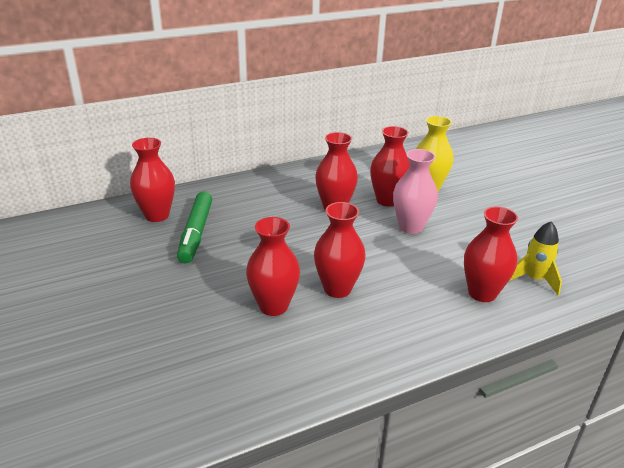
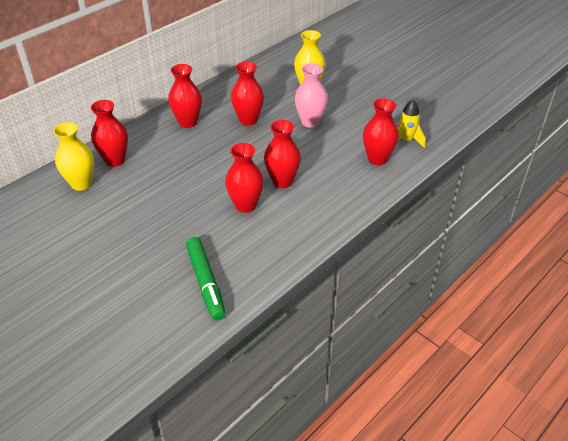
camera: 20 degrees left, 10 degrees up
green marker [177,191,212,264] -> green marker moved to [186,237,226,321]
red vase [370,126,410,207] -> red vase moved to [168,64,202,128]
none -> yellow vase [53,122,94,191]

